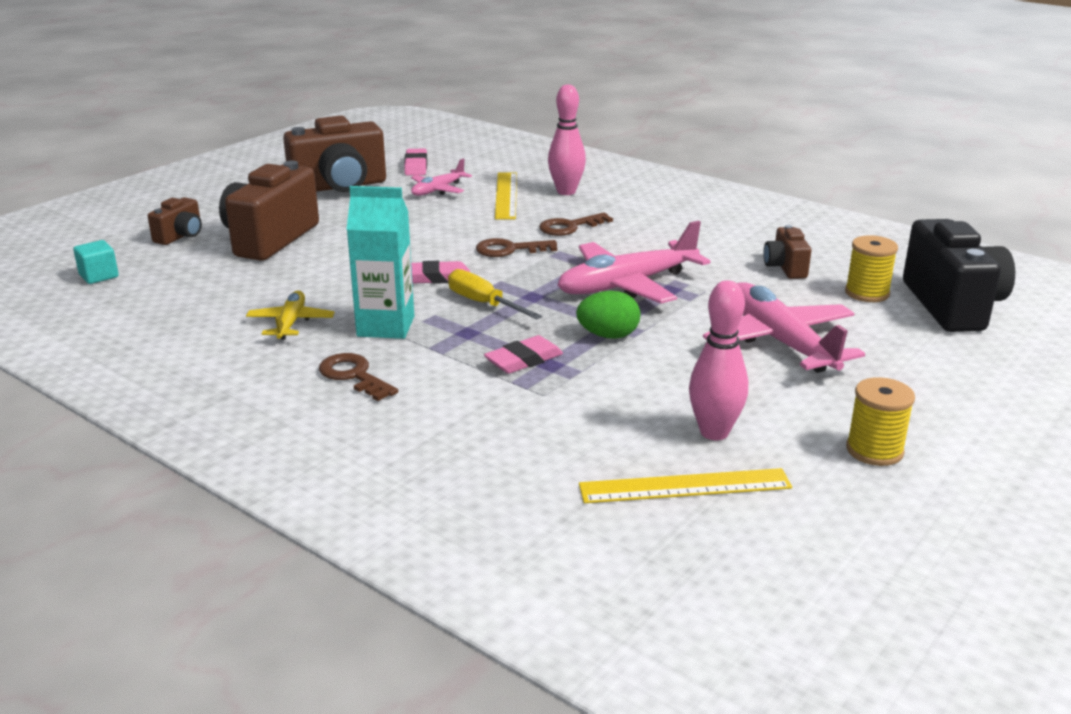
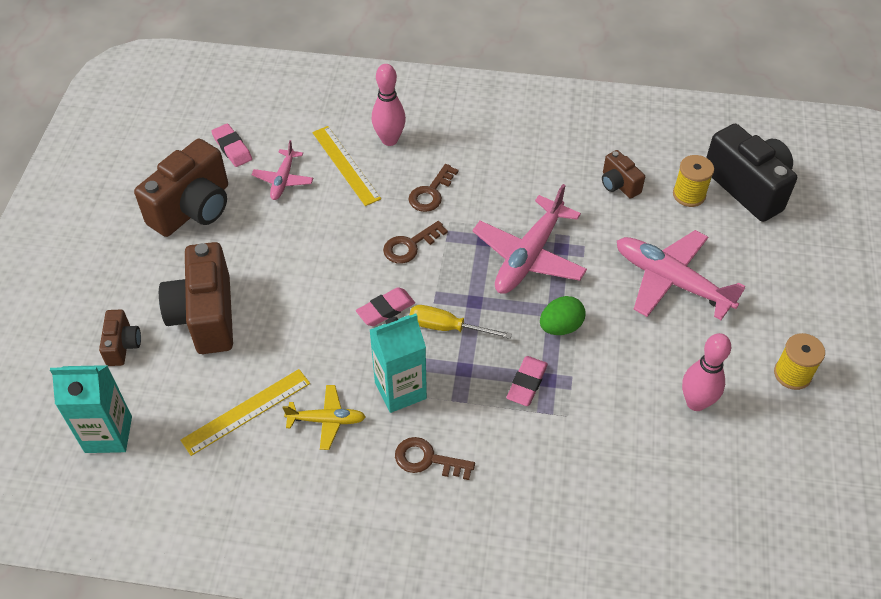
camera: 30 degrees left, 25 degrees up
turquoise cube [73,240,119,284] -> turquoise carton [50,365,132,453]
yellow plane [246,290,335,340] -> yellow plane turned 120 degrees clockwise [283,385,366,450]
yellow ruler [579,468,792,503] -> yellow ruler moved to [180,369,310,456]

